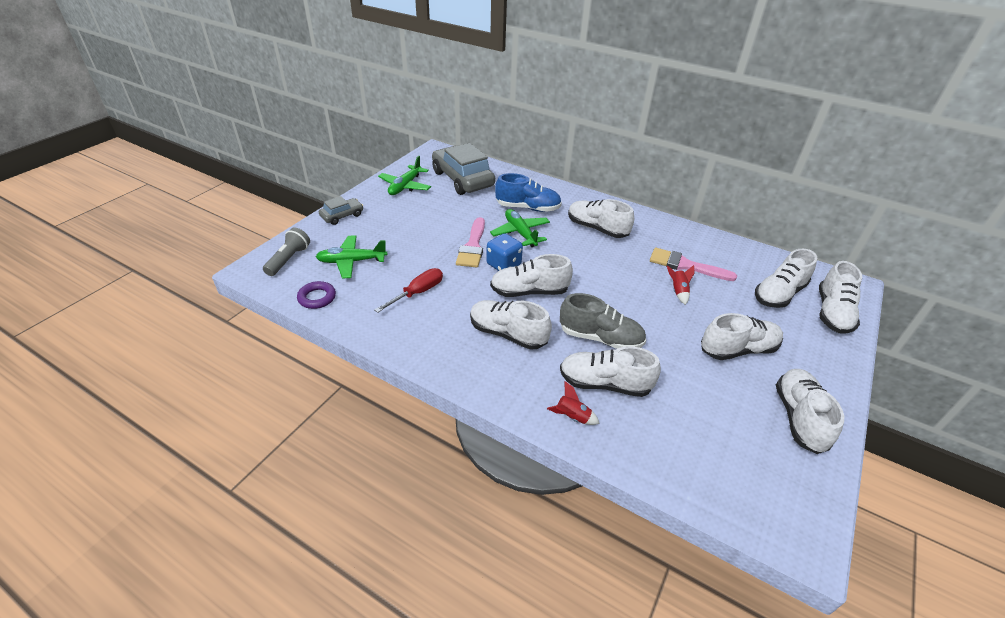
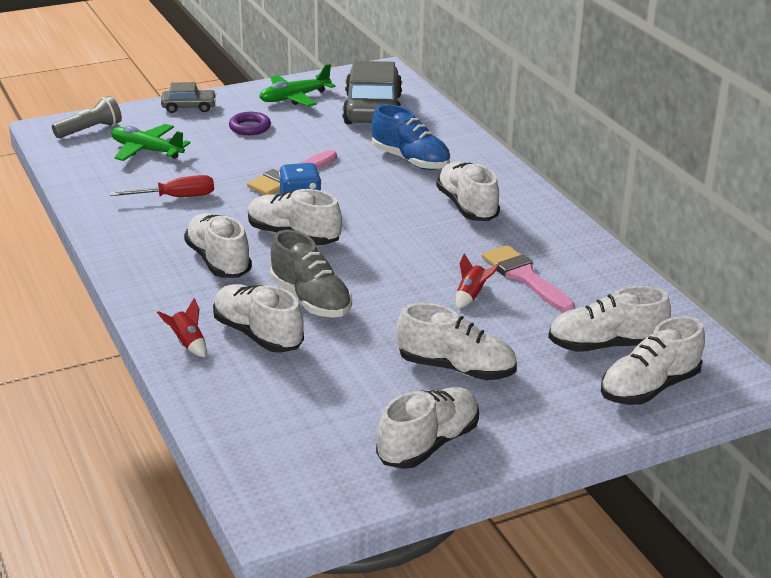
camera: 35 degrees right, 10 degrees down
purple ring [297,281,336,309] -> purple ring moved to [229,112,271,135]
green plane [490,209,550,247] -> none

